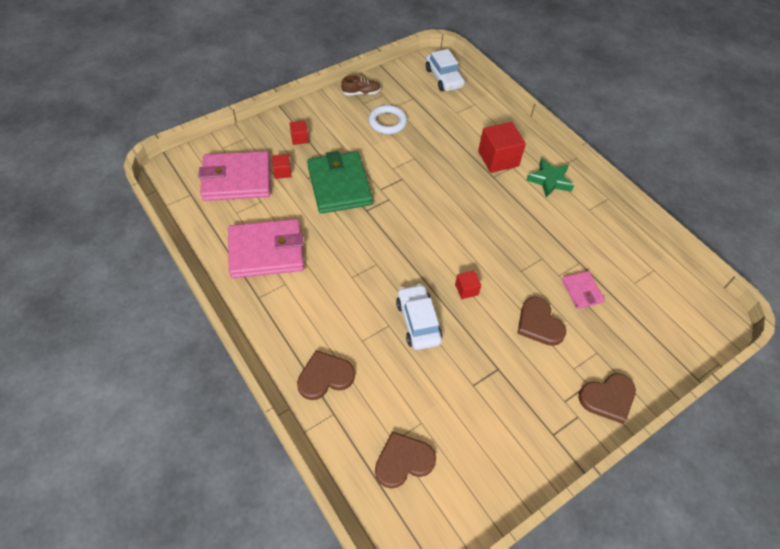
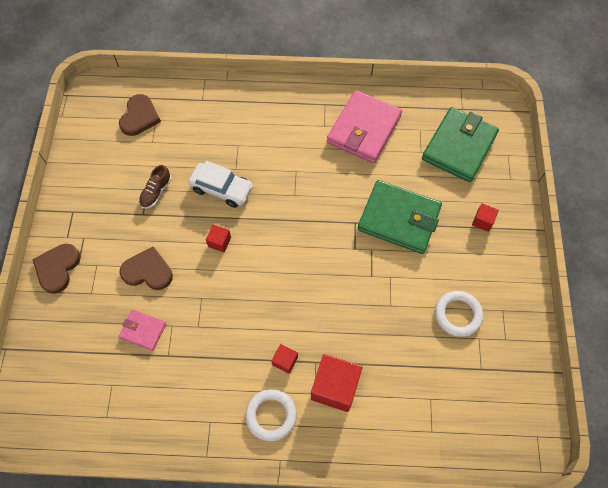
camera: 130 degrees right, 10 degrees up
pink wallet [199,151,270,201] -> green wallet [422,107,499,182]
red cube [272,154,291,179] -> red cube moved to [271,344,298,374]
brown heart [297,350,355,400] -> none
brown shoe [341,75,381,95] -> brown shoe moved to [139,165,172,209]
white car [426,49,465,91] -> none
green star [526,158,574,198] -> white ring [246,389,297,441]

